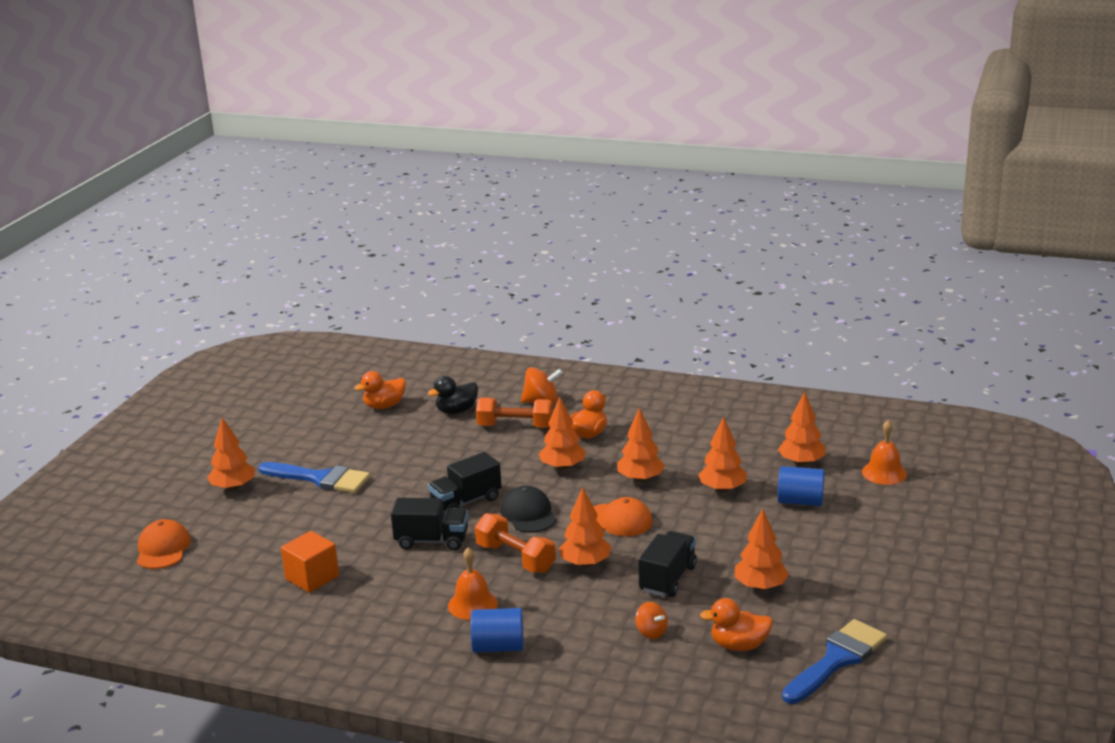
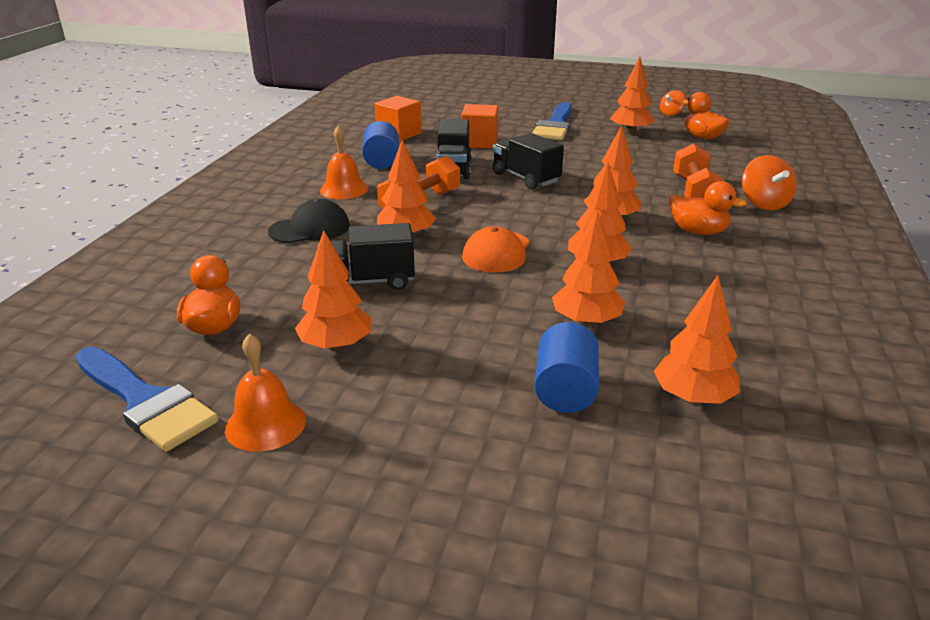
camera: 85 degrees right, 5 degrees up
orange cap [137,519,191,569] -> none
orange tree [207,417,255,491] -> orange tree moved to [610,57,655,134]
black duck [428,376,478,414] -> none
blue cylinder [471,608,523,653] -> blue cylinder moved to [362,121,399,169]
black cap [501,486,557,533] -> black cap moved to [268,199,350,243]
orange spinning top [635,602,668,639] -> orange spinning top moved to [660,90,686,116]
black truck [638,531,697,597] -> black truck turned 150 degrees clockwise [317,223,415,290]
orange bell [862,420,907,485] -> orange bell moved to [225,333,306,452]
none -> orange cube [461,104,498,149]

